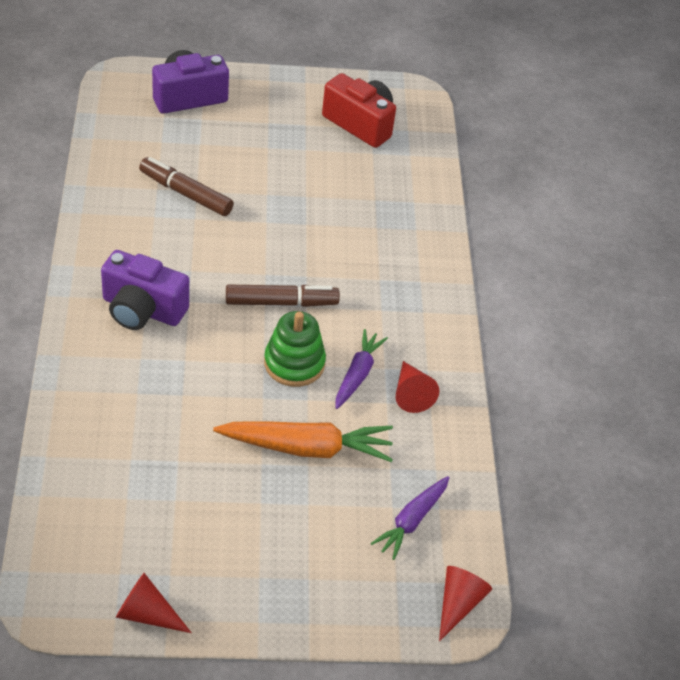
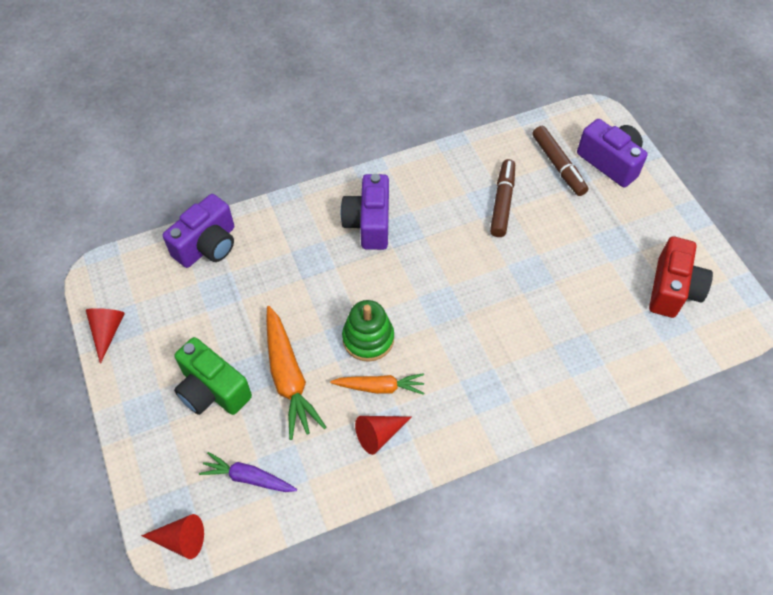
camera: 75 degrees right, 10 degrees up
brown marker [226,285,340,307] -> brown marker moved to [532,126,588,196]
purple carrot [335,329,388,409] -> orange carrot [330,373,424,395]
none -> purple camera [163,194,234,268]
none -> green camera [174,337,252,415]

